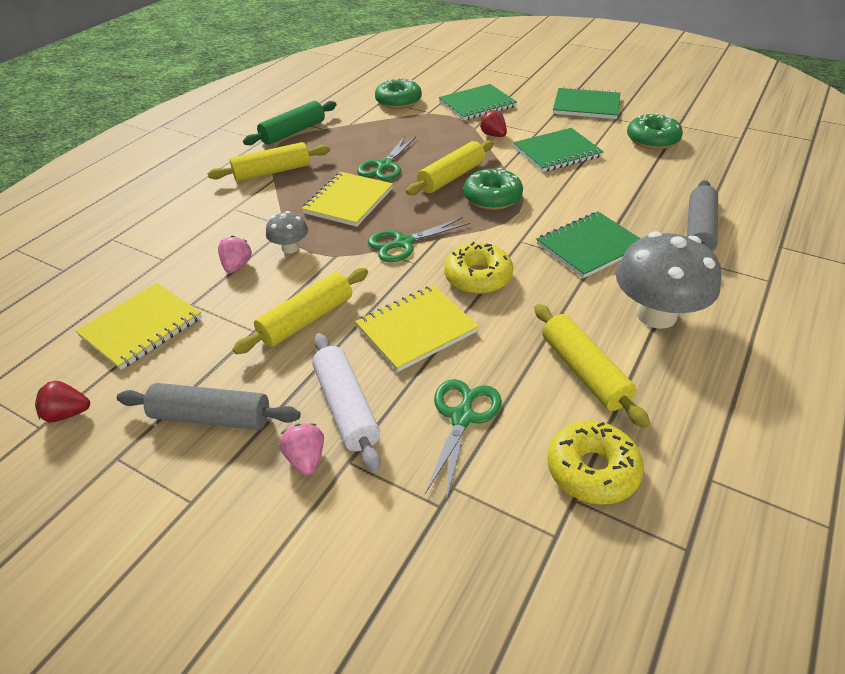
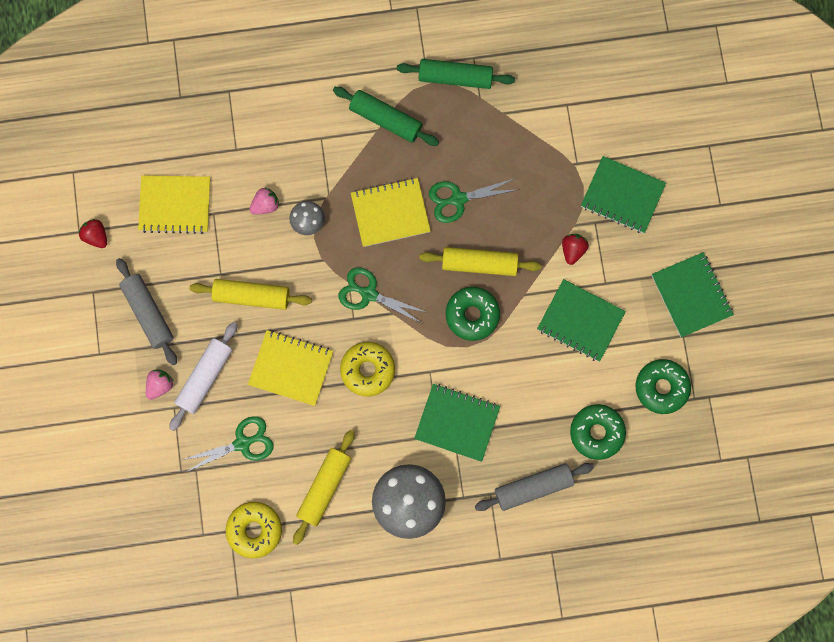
camera: 50 degrees right, 35 degrees up
yellow rolling pin [208,142,330,182] -> green rolling pin [333,87,439,146]
green donut [375,78,422,109] -> green donut moved to [570,404,626,460]

